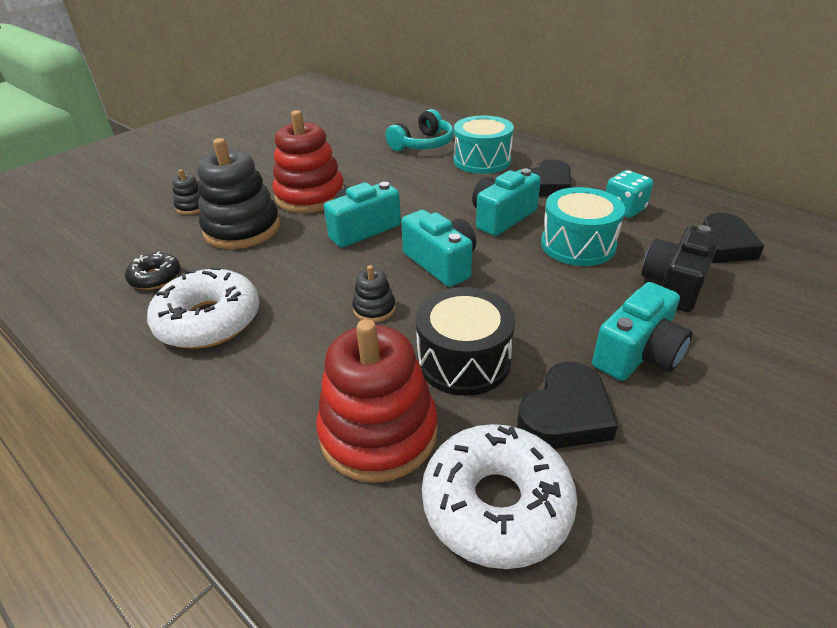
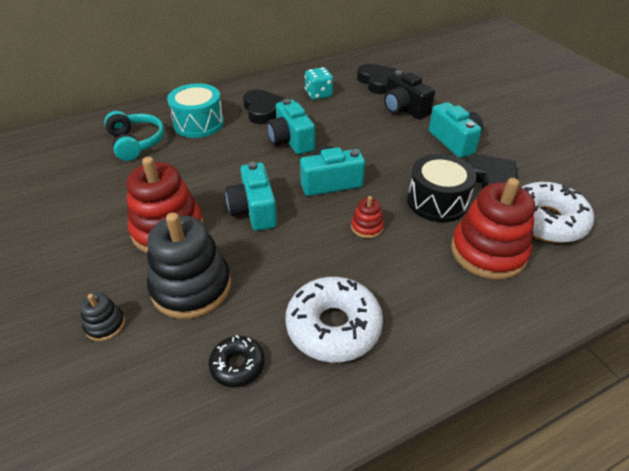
camera: 70 degrees left, 5 degrees up
black stacking toy [352,265,396,322] -> red stacking toy [351,196,384,238]
turquoise drum [541,187,625,266] -> none

